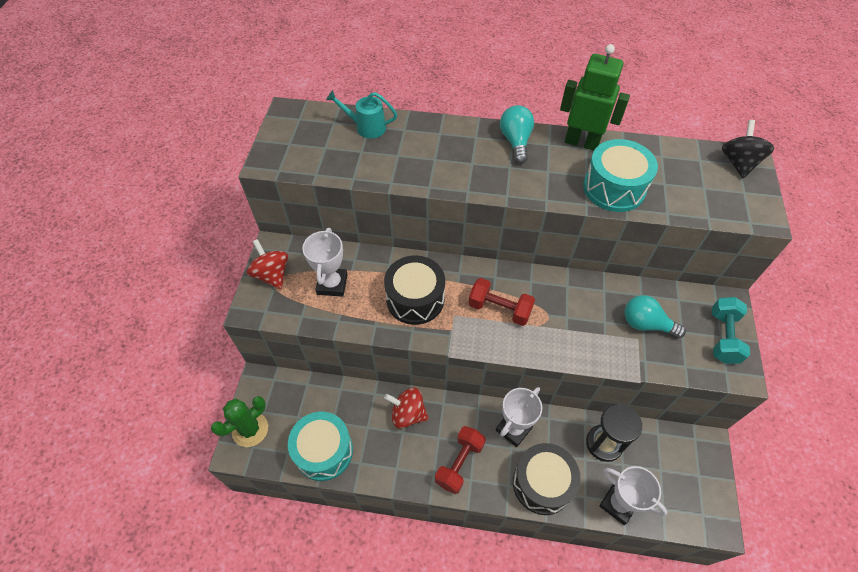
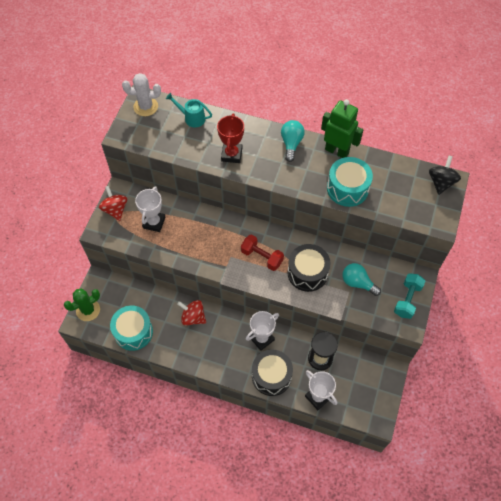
camera: 10 degrees right, 5 degrees up
black drum [384,256,445,325] -> black drum moved to [287,244,331,292]
red dumbbell [435,426,486,494] -> none
none -> white cactus [122,73,161,116]
none -> red trophy [217,113,244,163]

